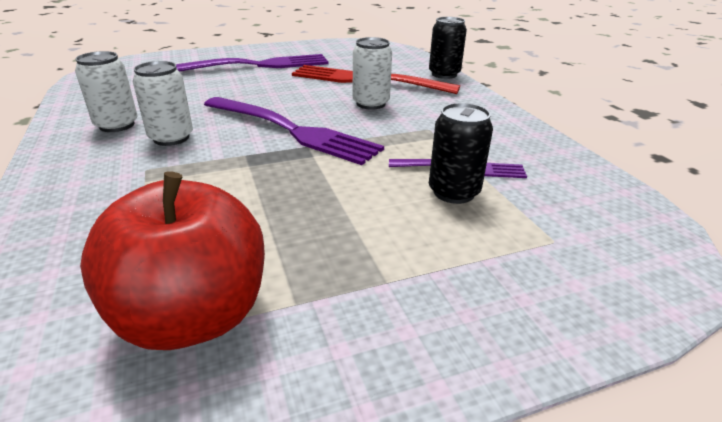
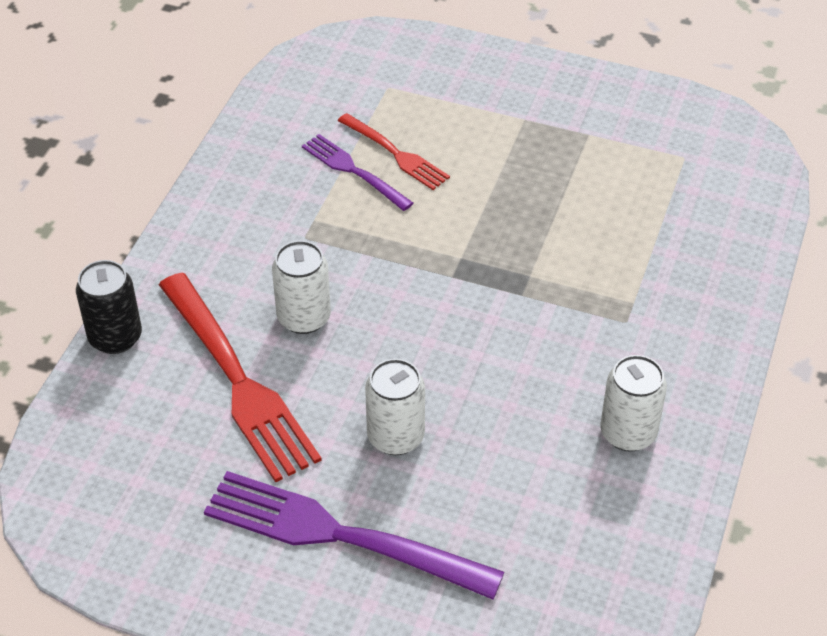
camera: 140 degrees left, 15 degrees up
red apple [80,171,265,350] -> none
white can [133,61,193,146] -> white can moved to [365,359,425,455]
purple fork [204,97,384,165] -> none
black can [429,103,493,204] -> red fork [338,113,450,190]

